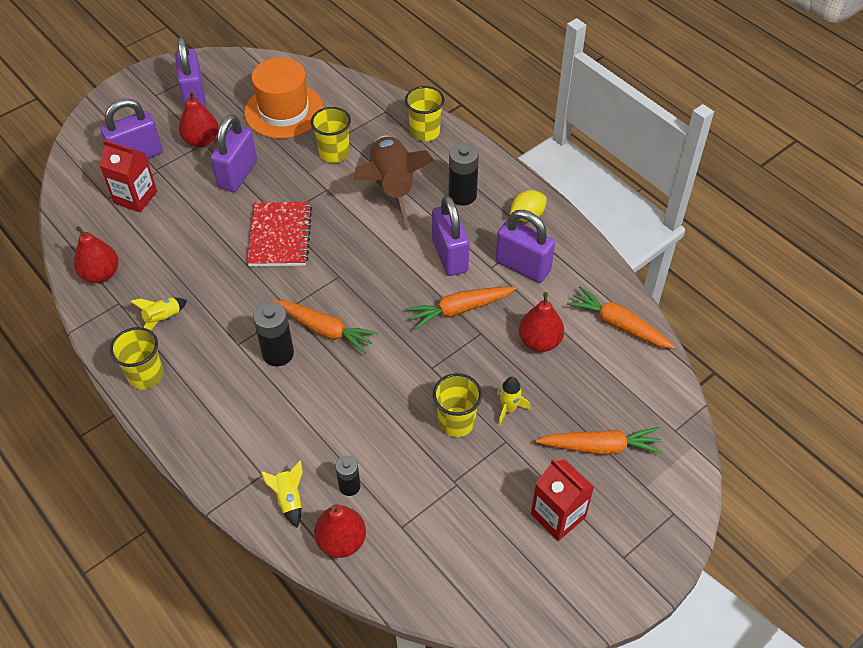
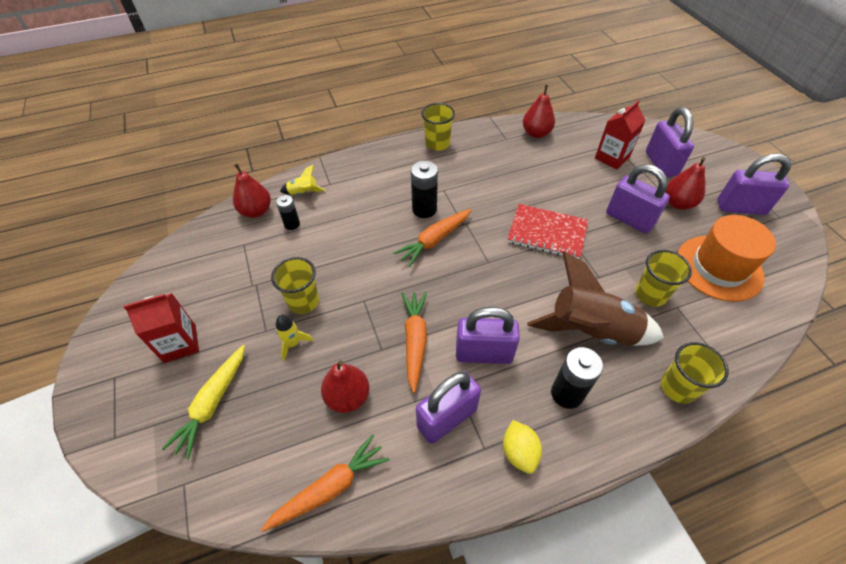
camera: 110 degrees right, 0 degrees up
yellow rocket [130,298,187,331] -> none
orange carrot [536,427,663,454] -> yellow carrot [162,345,245,459]

